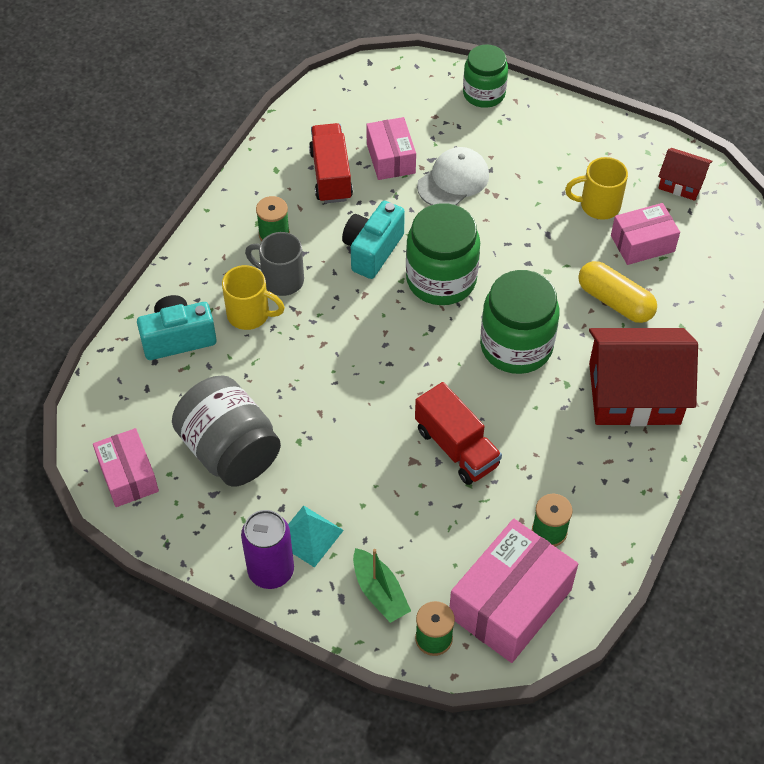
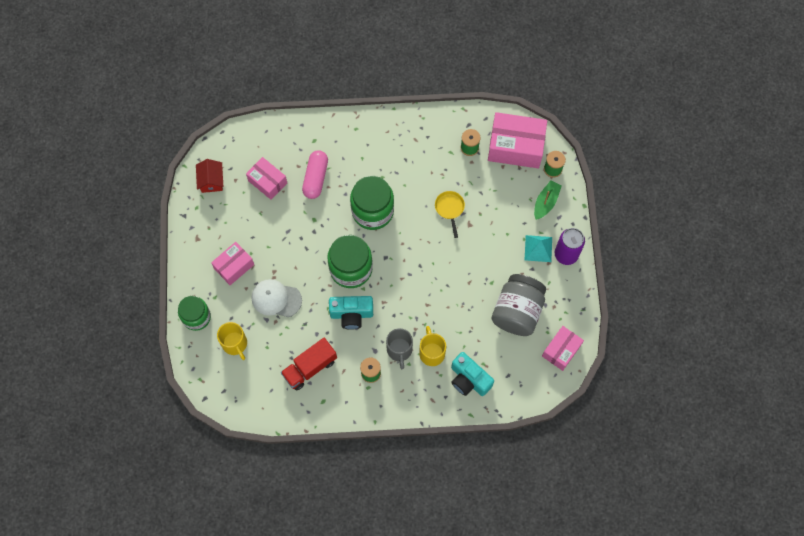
camera: 120 degrees left, 15 degrees up
pink box [366,117,416,180] -> pink box moved to [211,242,254,285]
red truck [415,382,502,485] -> yellow pan [435,191,465,238]
yellow mug [565,157,628,220] -> yellow mug moved to [217,322,247,360]
yellow capsule [578,261,657,323] -> pink capsule [302,150,328,199]
red house [589,328,698,426] -> none

